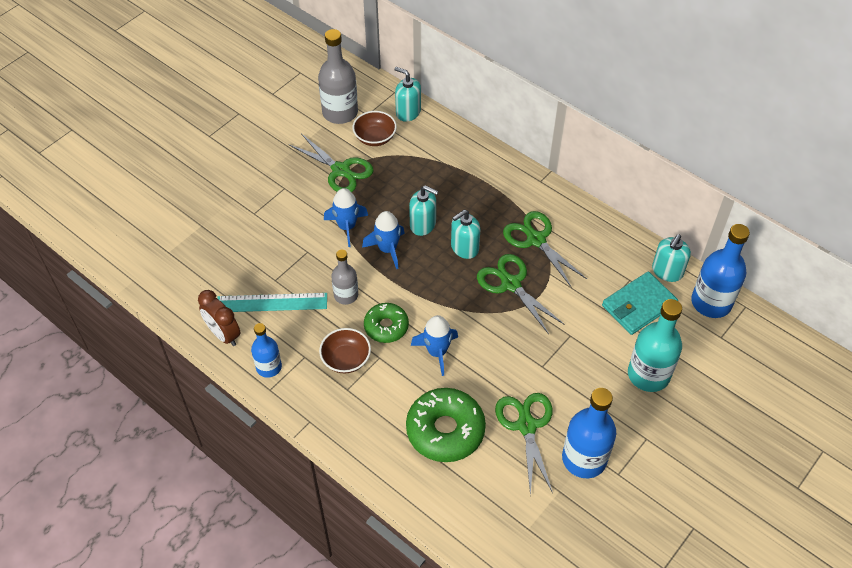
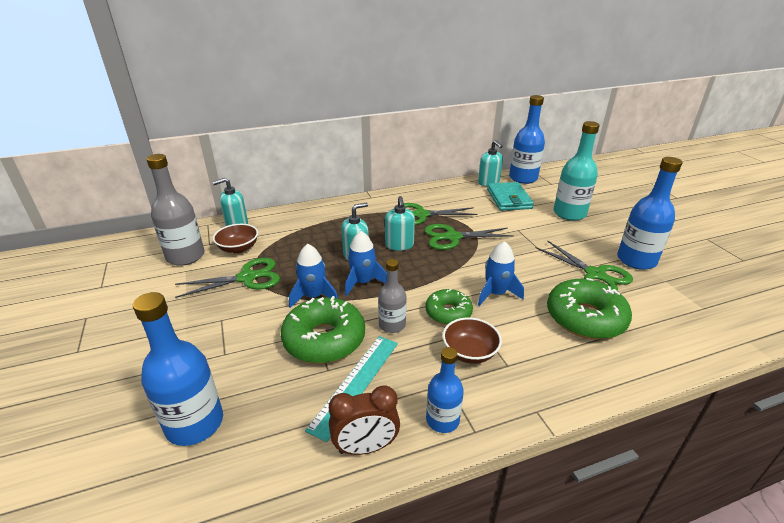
camera: 60 degrees left, 20 degrees down
green scissors [495,393,553,496] -> green scissors turned 150 degrees counterclockwise [536,240,633,291]
none -> blue bottle [133,292,223,446]
none -> green donut [281,296,365,364]

